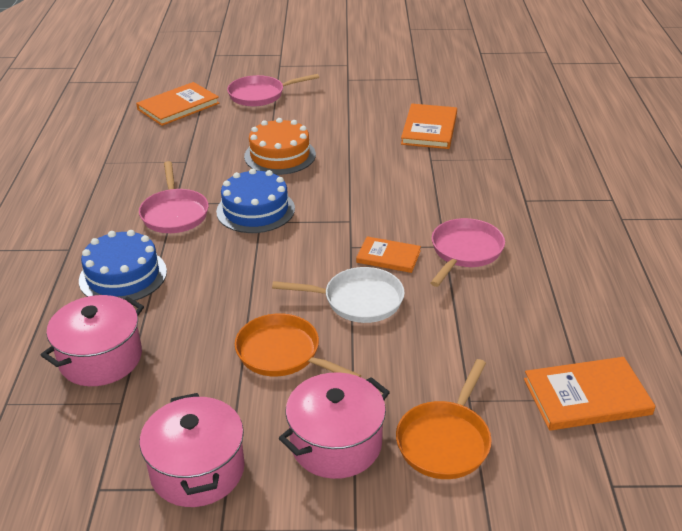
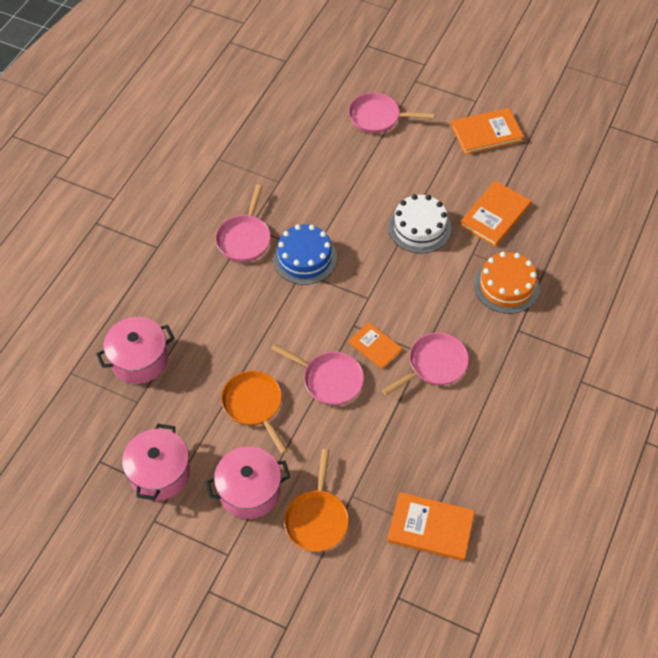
camera: 25 degrees right, 20 degrees up
blue cake [79,230,167,301] -> none
orange book [136,82,219,126] -> orange book moved to [451,108,524,155]
orange cake [244,118,316,175] -> orange cake moved to [474,252,540,314]
white pan [272,267,405,323] -> pink pan [271,344,364,405]
orange pan [396,359,492,479] -> orange pan turned 45 degrees counterclockwise [284,449,349,552]
none -> white cake [388,194,451,254]

